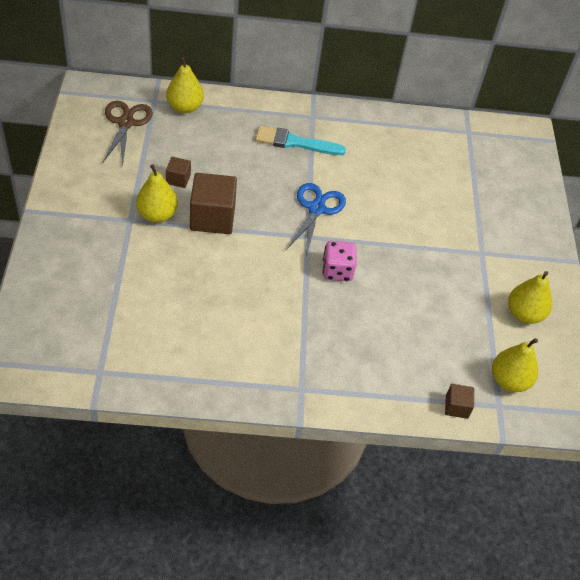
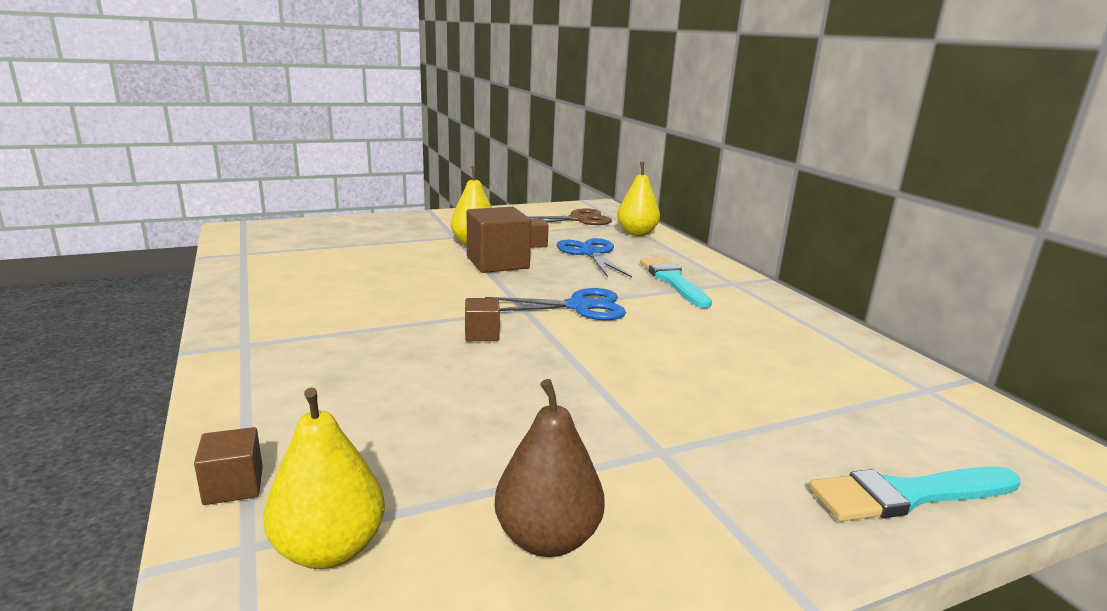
camera: 70 degrees right, 30 degrees down
pink dice [323,241,357,281] -> brown cube [465,298,500,341]
yellow pear [508,271,552,324] -> brown pear [494,379,605,557]
none -> blue scissors [557,238,632,277]
none -> turquoise brush [809,466,1021,521]

